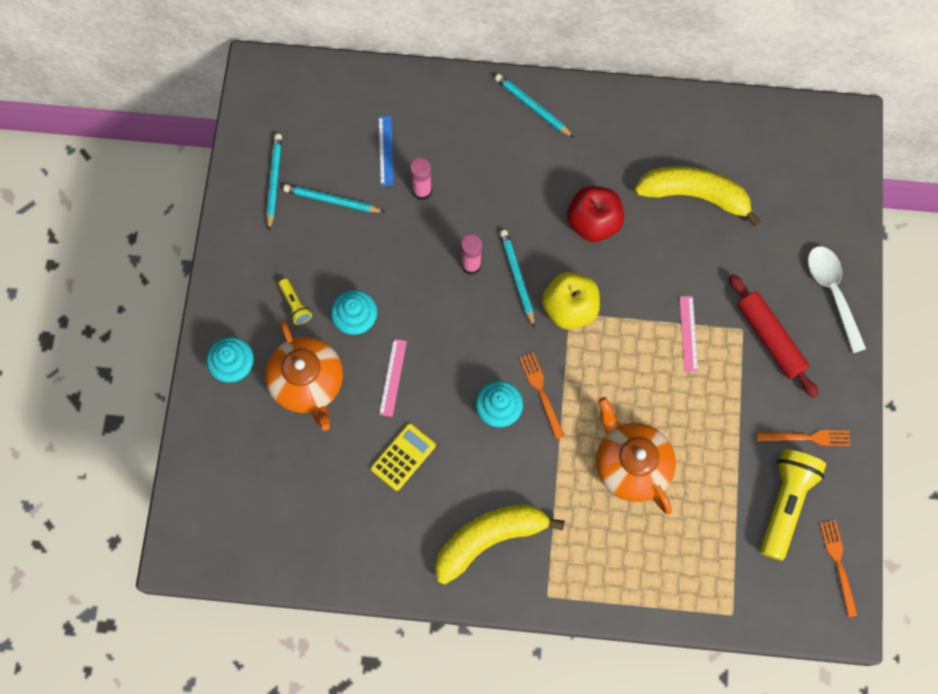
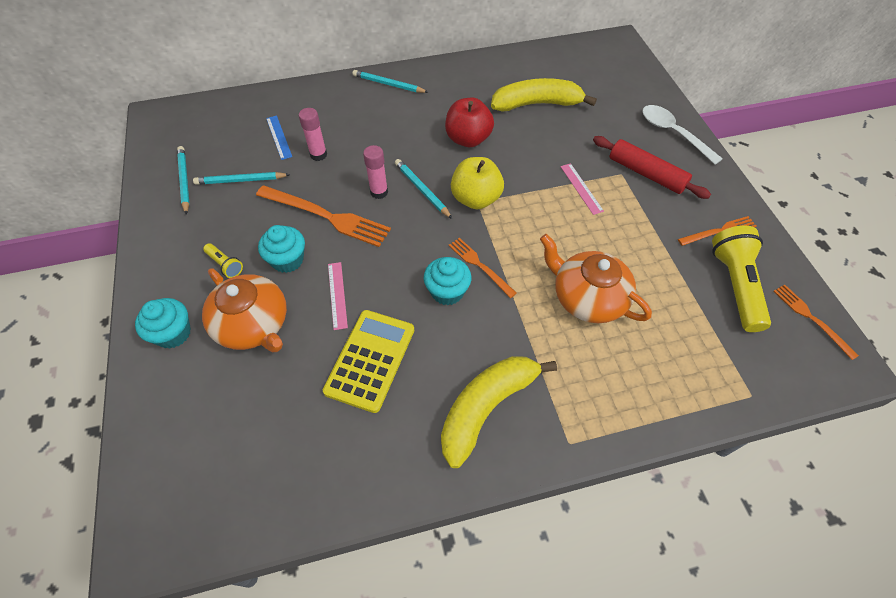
camera: 20 degrees left, 15 degrees down
yellow calculator [371,423,436,491] -> yellow calculator [323,310,414,413], size x1.54
none -> orange fork [256,185,391,247]

